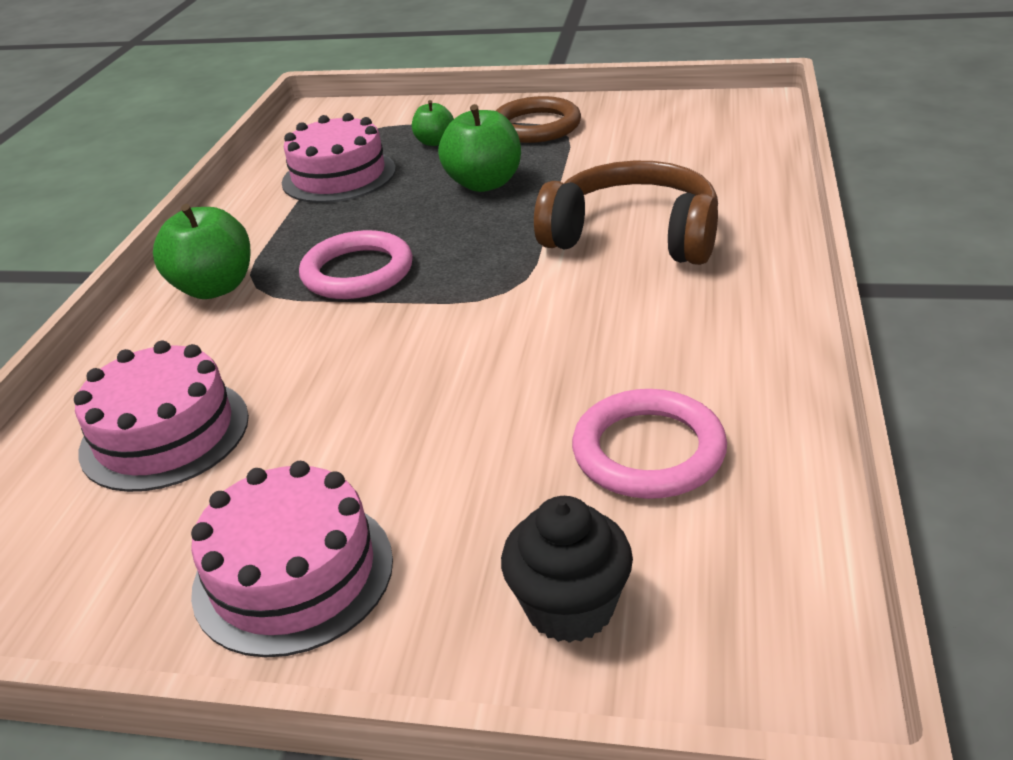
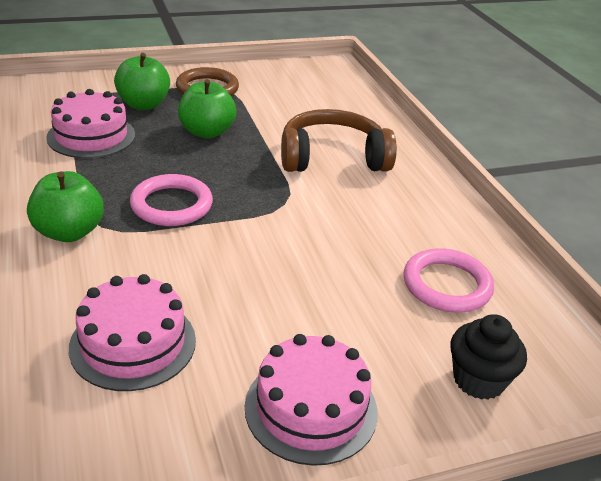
camera: 35 degrees left, 0 degrees up
green apple [412,100,454,146] -> green apple [114,53,170,110], size x1.74

